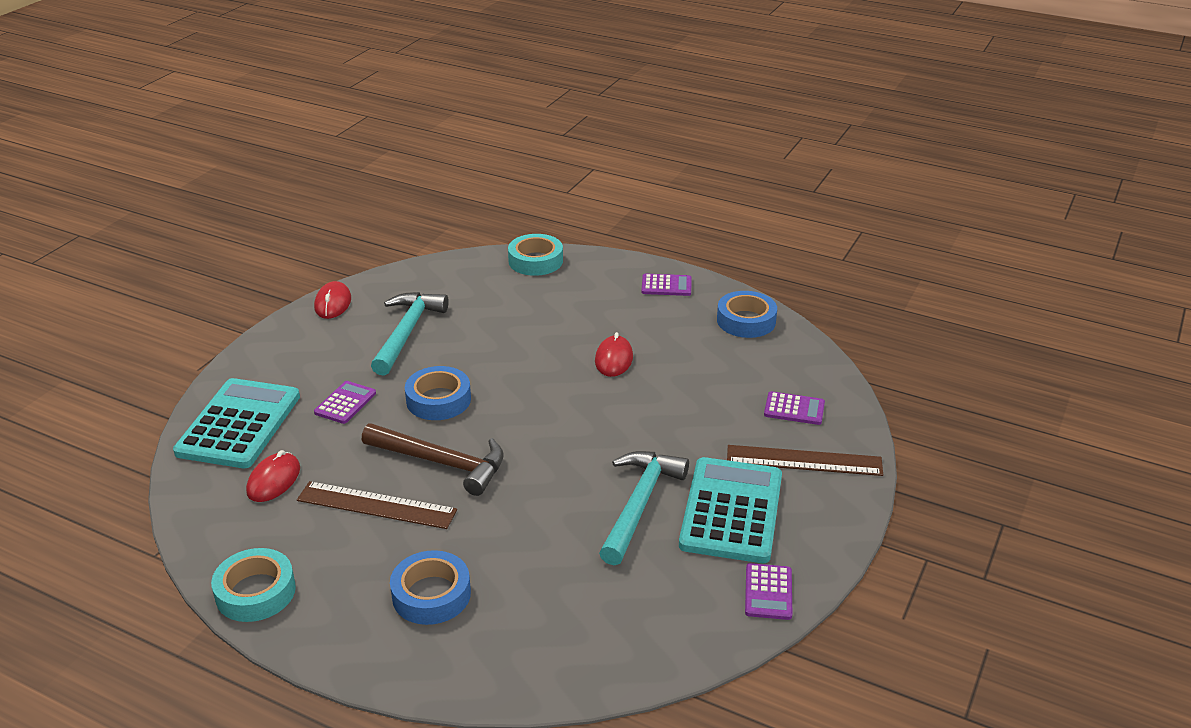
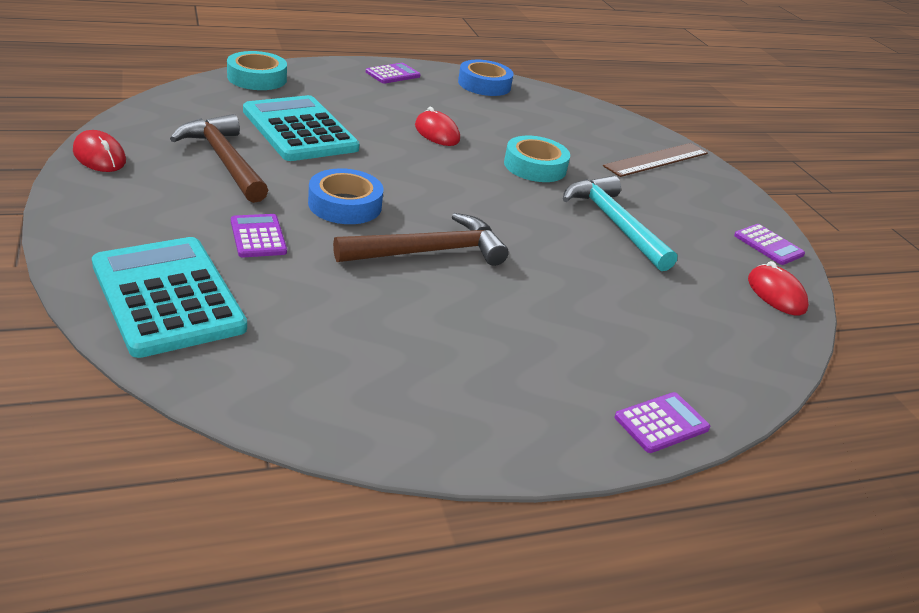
camera: 50 degrees left, 0 degrees up
turquoise tape [211,548,296,622] -> turquoise tape moved to [504,136,570,182]
red mouse [246,450,300,502] -> red mouse moved to [748,261,809,315]
brown ruler [297,481,457,529] -> none
turquoise hammer [371,292,449,376] -> brown hammer [170,114,268,203]
blue tape [390,550,471,625] -> none
turquoise calculator [679,457,782,563] -> turquoise calculator moved to [243,95,360,161]
purple calculator [764,391,825,425] -> purple calculator moved to [615,392,710,453]

